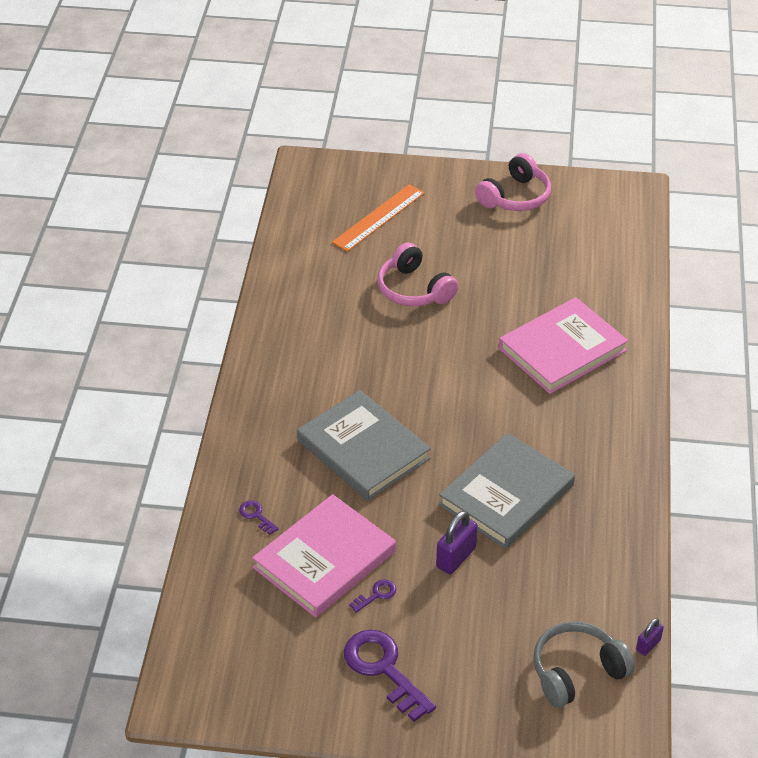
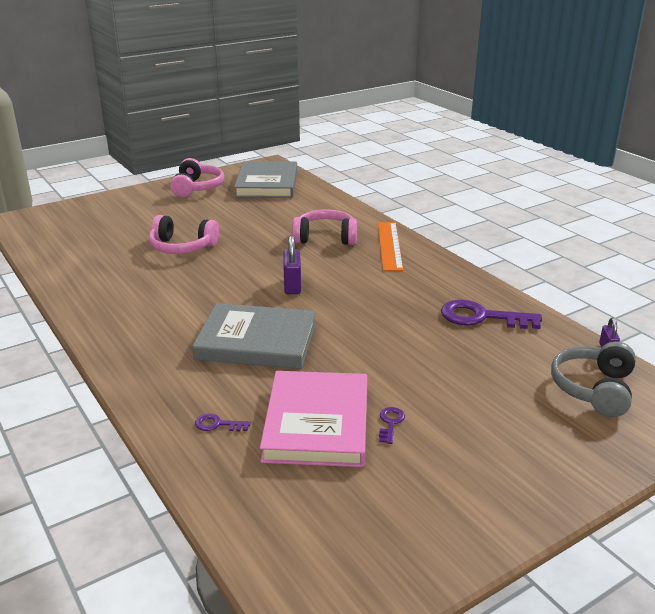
camera: 40 degrees left, 15 degrees down
orange ruler [332,184,425,252] -> orange ruler moved to [378,222,403,271]
purple key [344,630,436,722] -> purple key moved to [441,300,542,329]
purple padlock [436,511,478,574] -> purple padlock moved to [283,235,301,294]
grey book [439,433,575,549] -> grey book moved to [234,161,297,198]
pink book [499,297,628,394] -> pink headphones [292,209,357,245]

